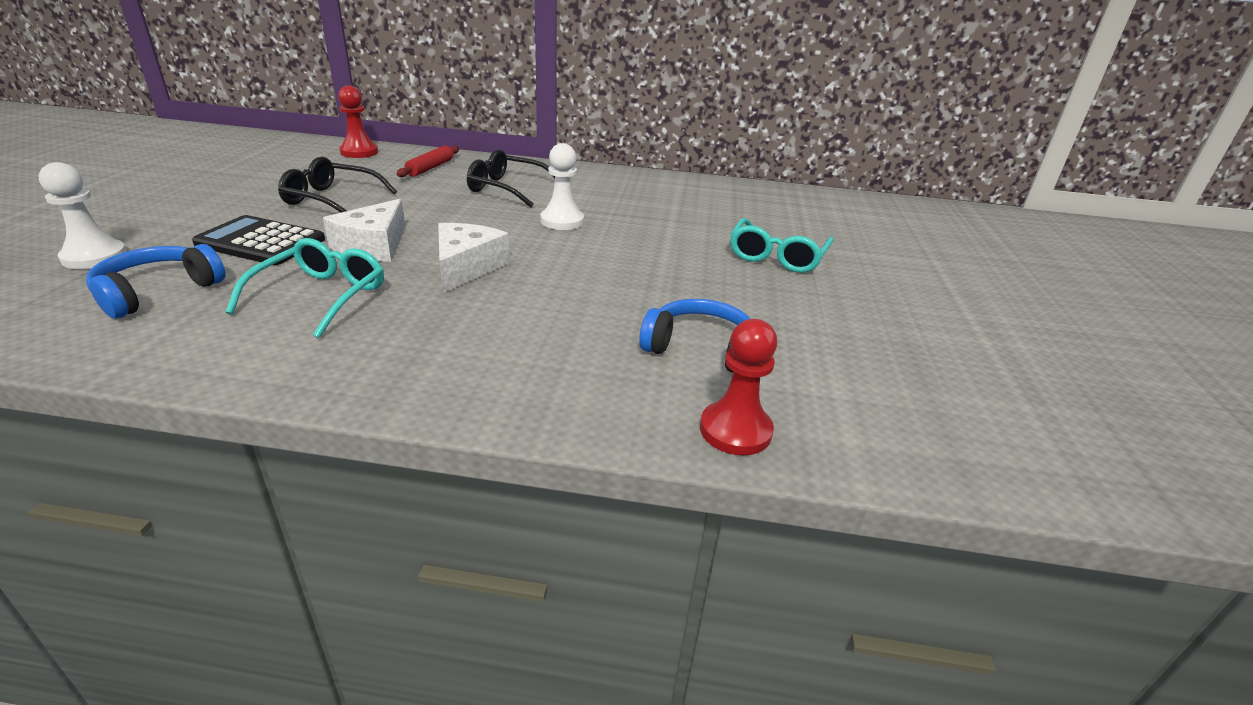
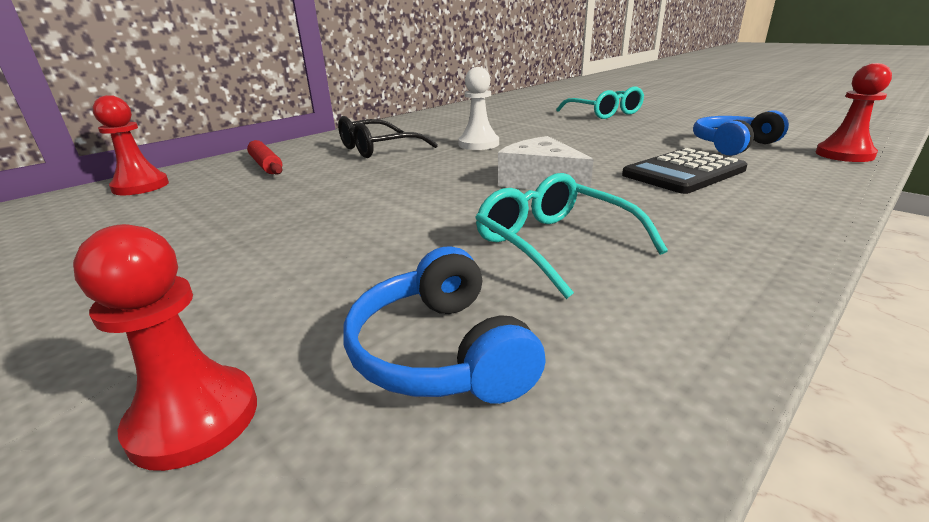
camera: 50 degrees left, 5 degrees down
white pawn [38,162,127,269] -> red pawn [73,224,257,471]
black calculator [192,215,325,265] -> black calculator moved to [622,148,748,194]
black glasses [278,157,397,213] -> none
white cheese [323,199,405,262] -> none

